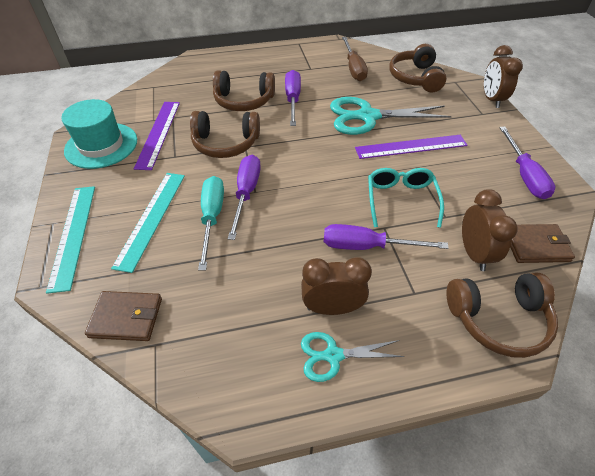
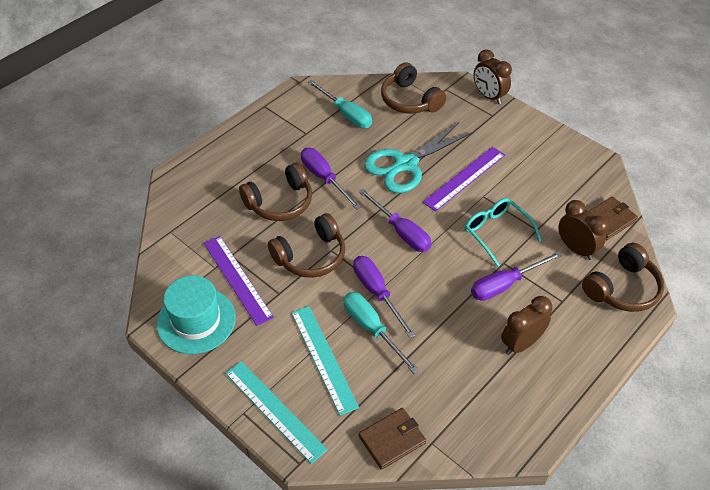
camera: 35 degrees left, 0 degrees up
turquoise scissors [301,332,405,382] -> none
brown screwdriver [342,37,368,81] -> turquoise screwdriver [308,80,372,128]
purple screwdriver [499,127,556,199] -> purple screwdriver moved to [359,189,431,252]

